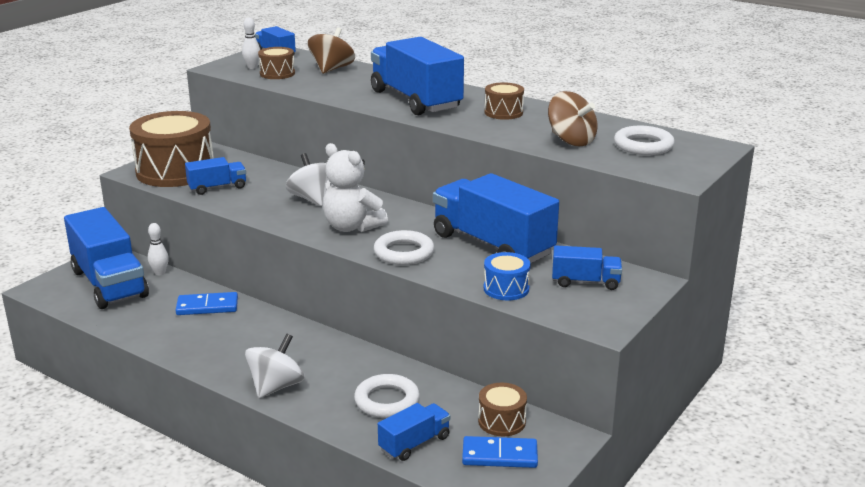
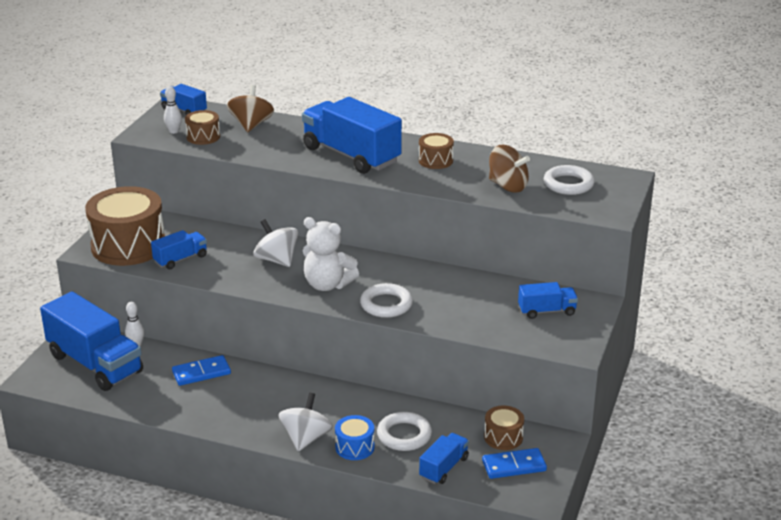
camera: 15 degrees left, 5 degrees up
blue truck [433,173,559,263] -> none
blue drum [484,252,531,300] -> blue drum moved to [335,415,375,460]

